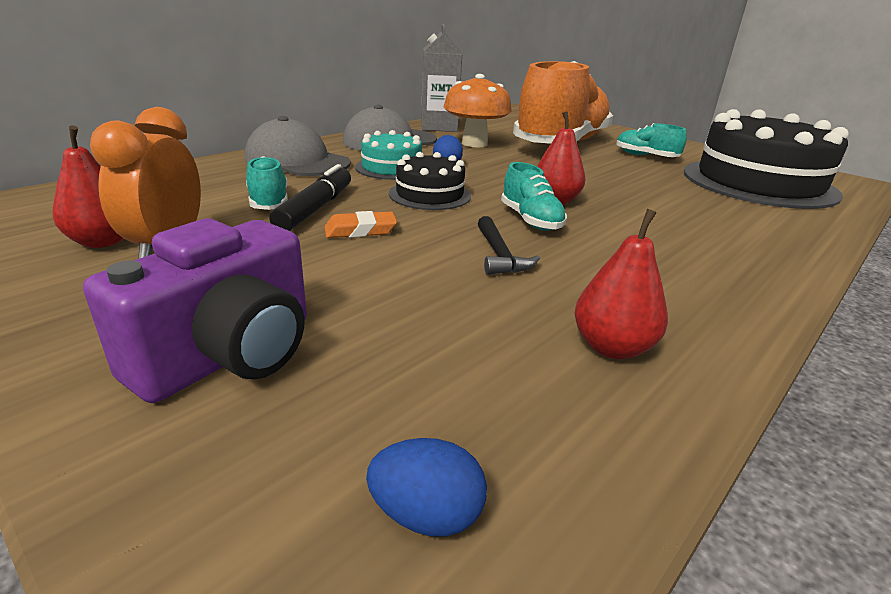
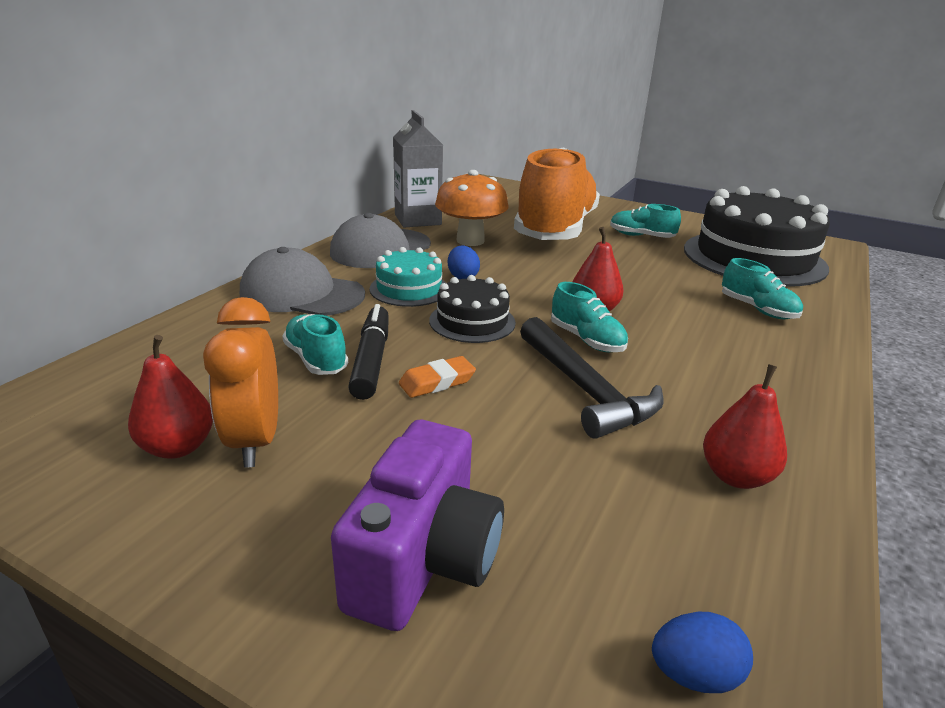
camera: 15 degrees left, 0 degrees up
black hammer [478,216,540,275] -> black hammer [520,317,664,439], size x1.77
none -> turquoise shoe [722,258,803,319]

